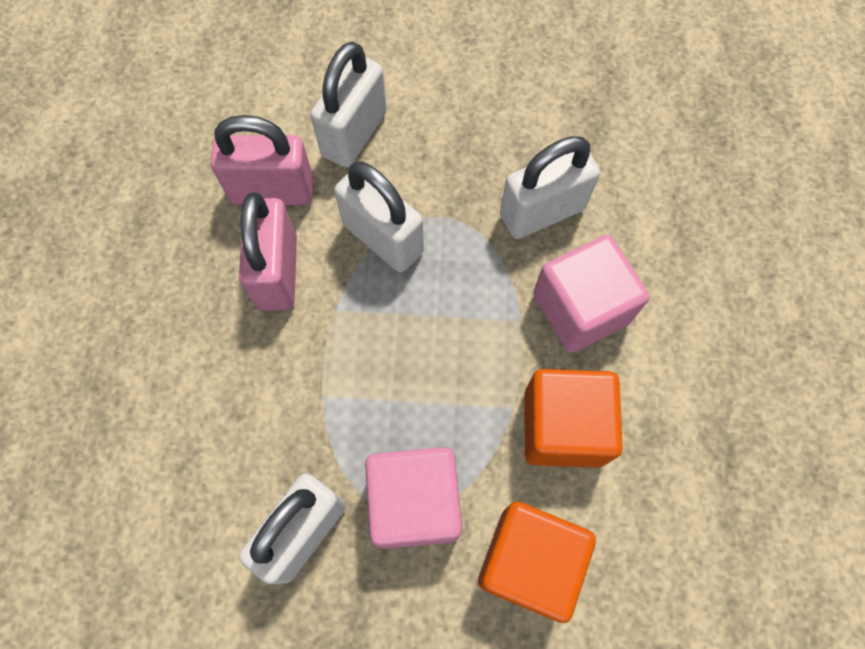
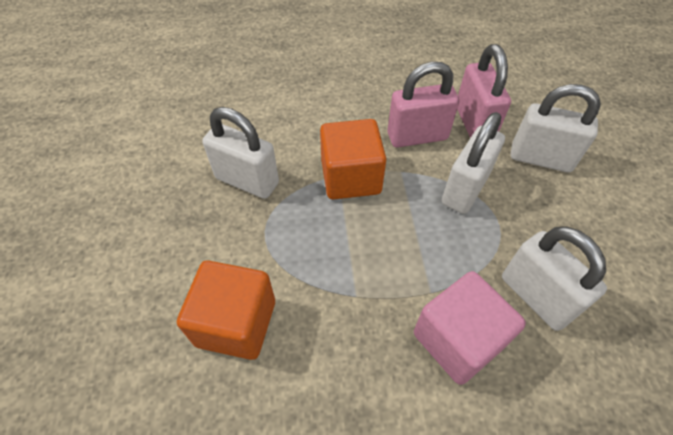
camera: 80 degrees right, 15 degrees down
pink cube [365,447,462,549] -> none
orange cube [525,369,623,468] -> orange cube moved to [320,119,386,200]

